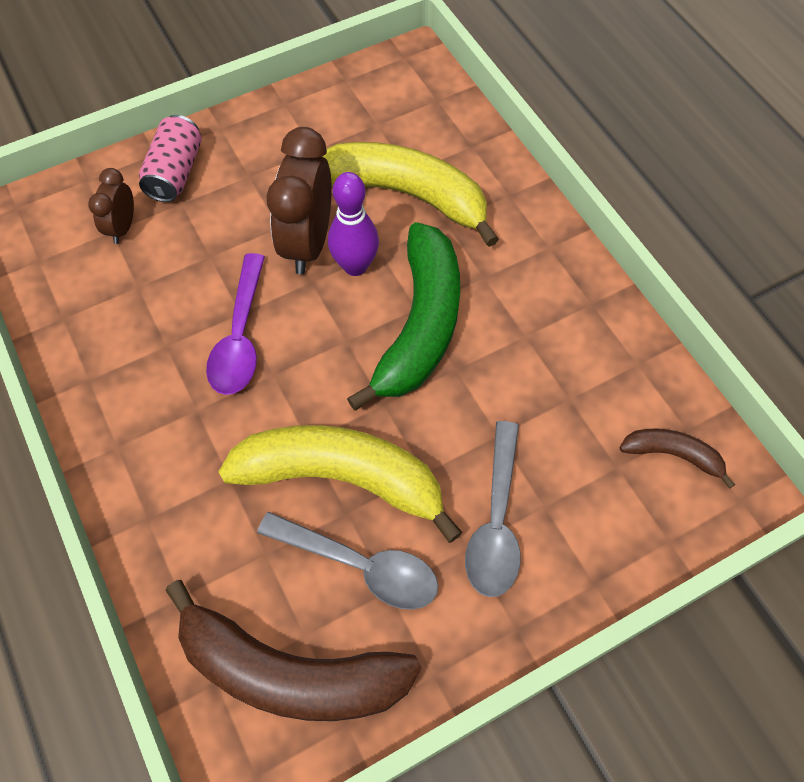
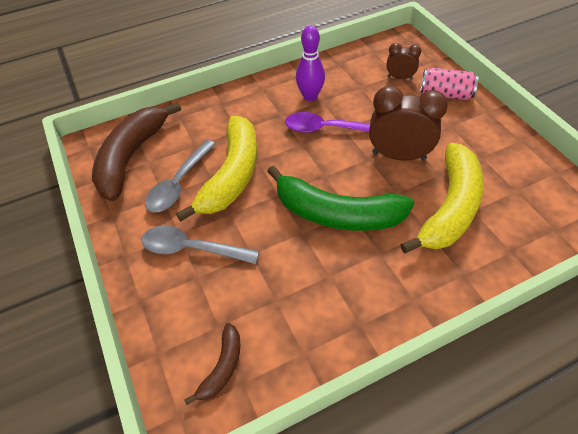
camera: 95 degrees right, 10 degrees down
purple bowling pin [328,172,379,276] -> purple bowling pin moved to [296,26,325,101]

